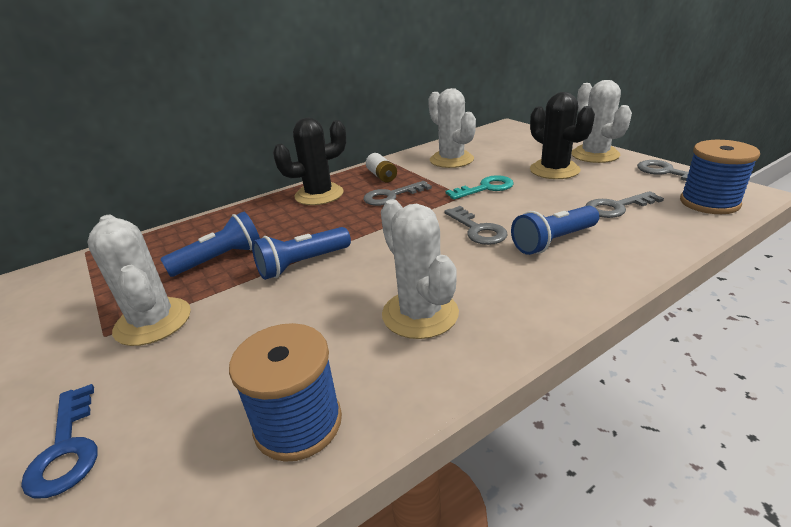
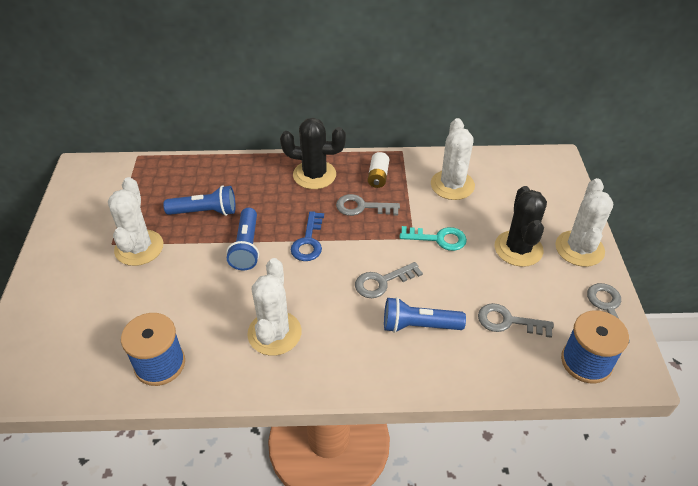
camera: 30 degrees right, 15 degrees up
blue key [21,384,97,498] -> blue key moved to [291,211,324,261]
blue flashlight [252,227,351,280] -> blue flashlight turned 90 degrees counterclockwise [226,208,259,271]
grey key [444,206,508,245] -> grey key turned 60 degrees clockwise [355,262,423,298]

